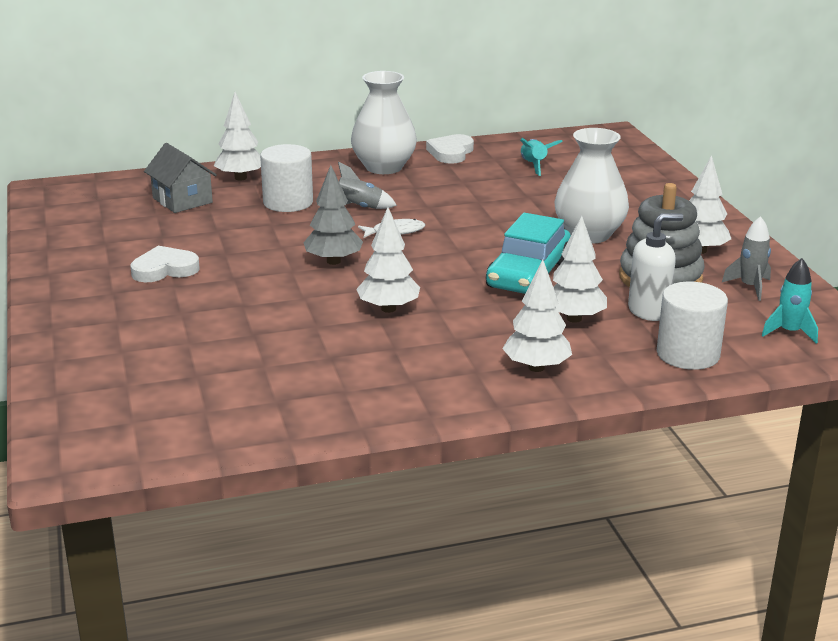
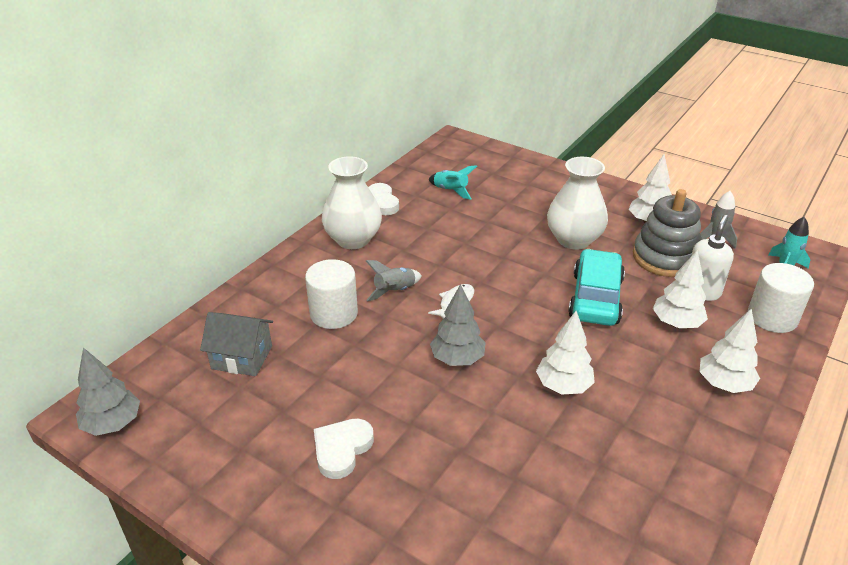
camera: 40 degrees left, 10 degrees up
white tree [214,92,261,181] -> none
turquoise car [486,213,571,294] -> turquoise car turned 150 degrees counterclockwise [568,249,625,326]
none -> grey tree [76,347,140,436]

